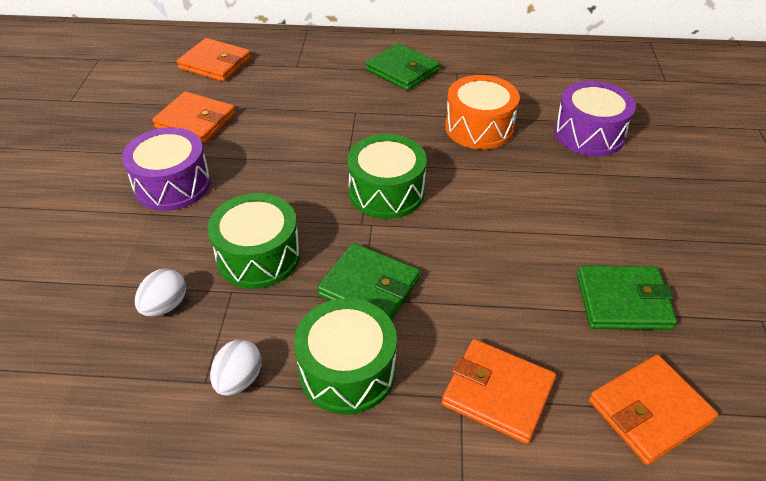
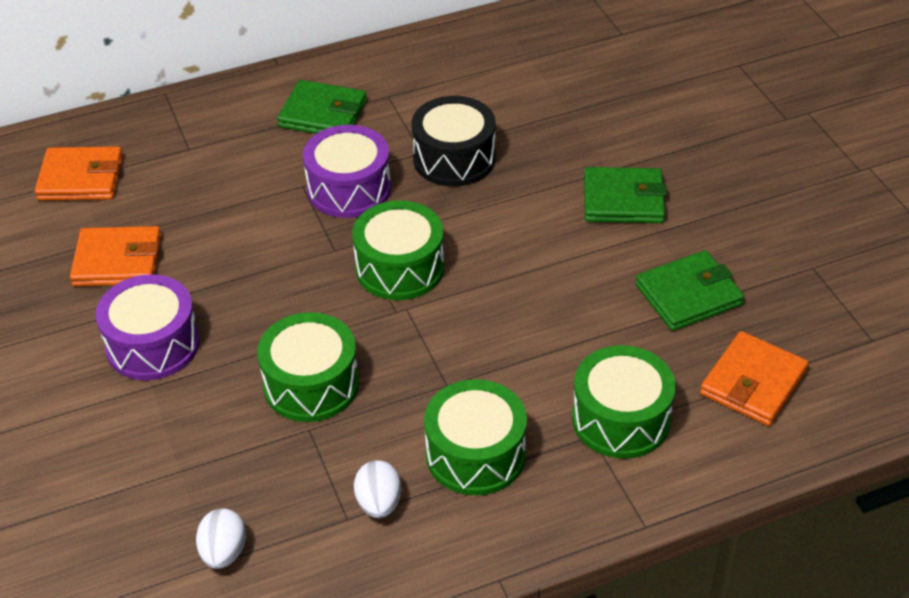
camera: 25 degrees left, 0 degrees up
white egg [135,268,186,317] -> white egg moved to [196,508,246,569]
green wallet [317,243,420,321] -> green wallet moved to [584,167,667,223]
orange wallet [442,339,556,444] -> green drum [572,345,676,459]
orange drum [445,75,520,149] -> black drum [412,96,496,187]
purple drum [554,81,636,156] -> purple drum moved to [303,125,391,218]

